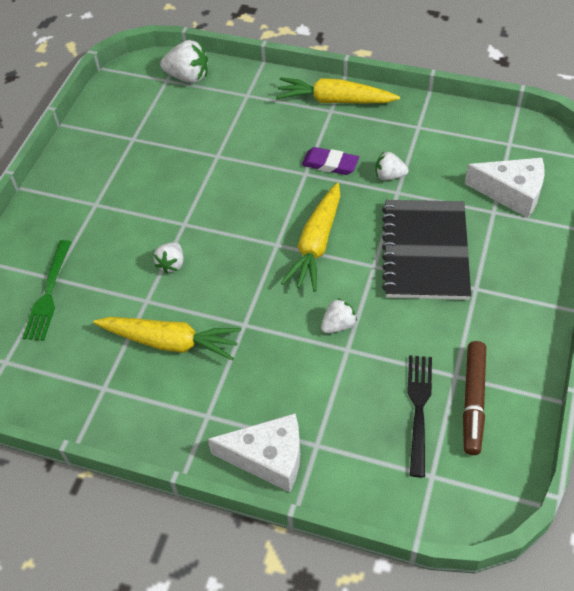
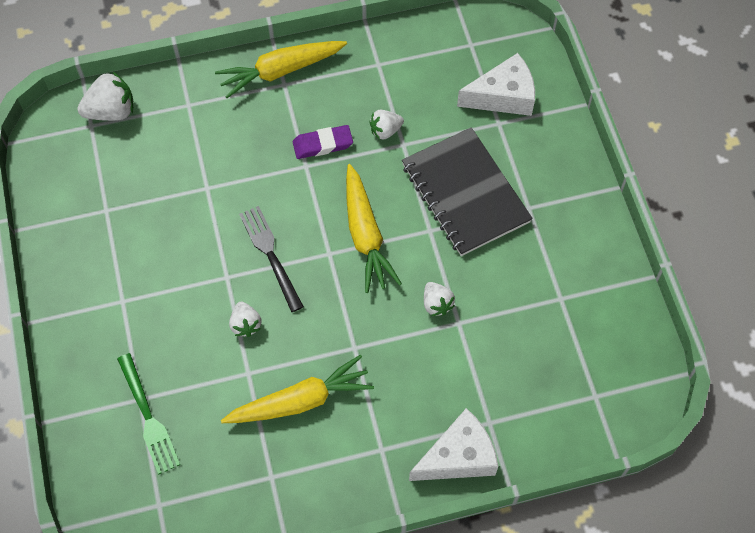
camera: 35 degrees left, 10 degrees up
white strawberry [321,298,357,333] -> white strawberry turned 135 degrees clockwise [424,282,455,316]
black fork [407,355,432,477] -> black fork moved to [239,206,304,312]
brown marker [463,341,486,455] -> none

